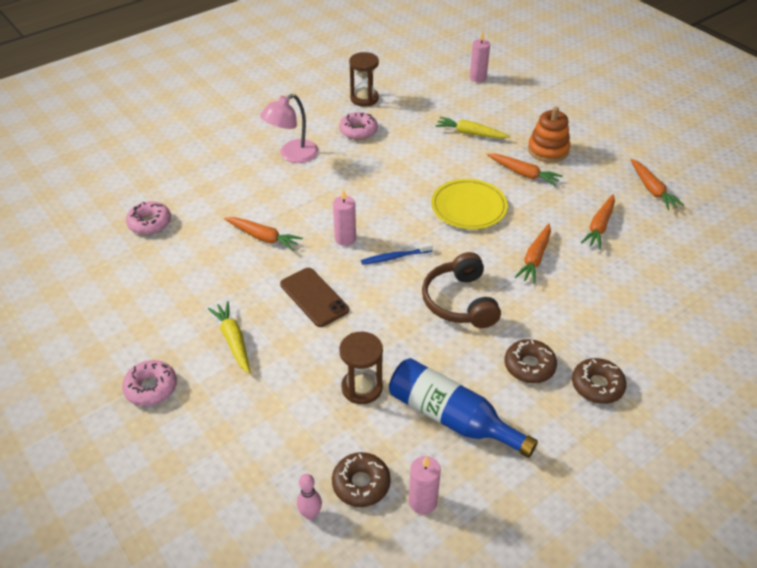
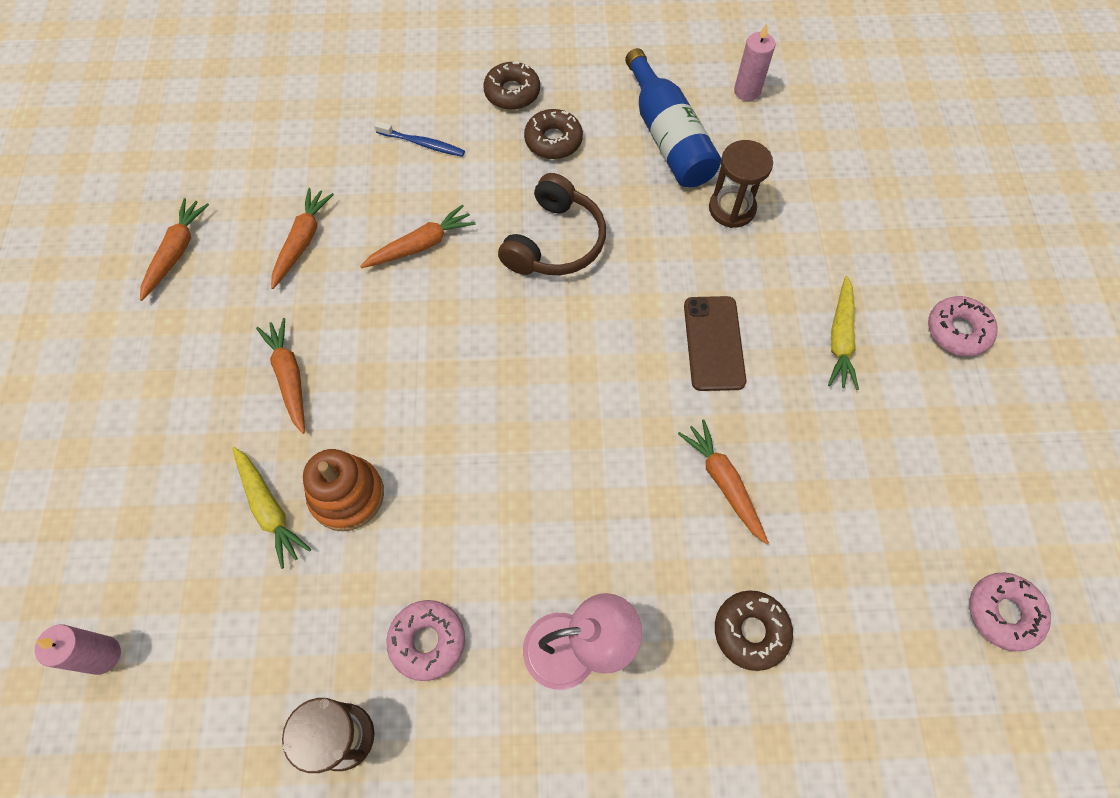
camera: 145 degrees left, 20 degrees up
pink donut [126,201,171,235] -> pink donut moved to [969,573,1051,651]
pink bowling pin [297,474,322,520] -> none
brown donut [332,452,391,507] -> brown donut moved to [715,590,793,671]
pink candle [333,189,356,246] -> none
blue toothbrush [361,242,433,265] -> blue toothbrush moved to [374,121,465,157]
yellow plate [431,179,508,229] -> none
orange stacking toy [528,107,570,163] -> orange stacking toy moved to [303,449,384,531]
orange carrot [581,194,615,249] -> orange carrot turned 45 degrees counterclockwise [271,188,334,289]

